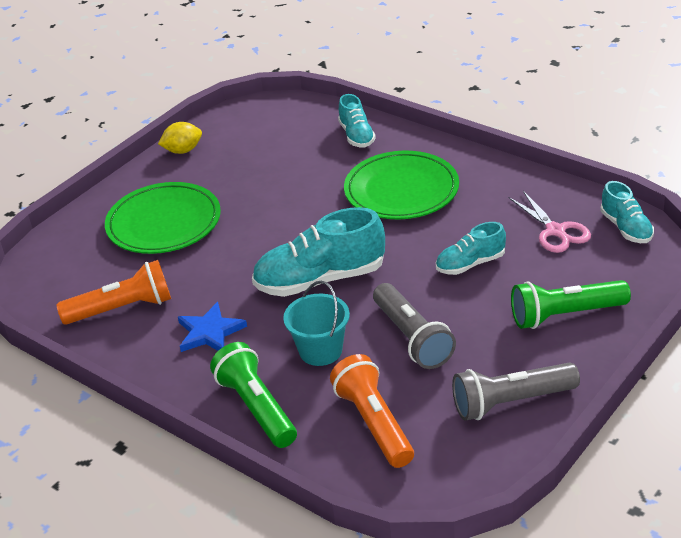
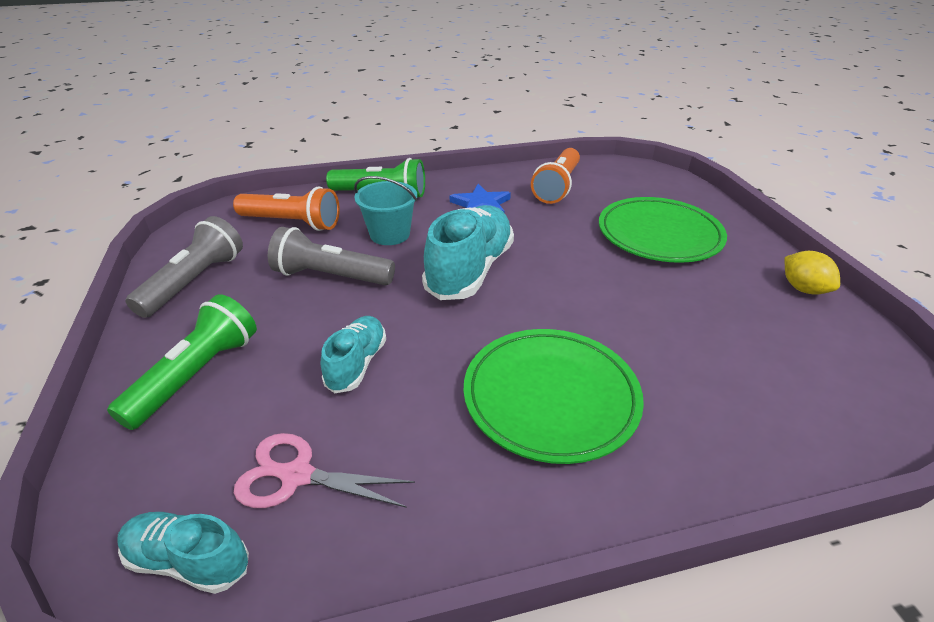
camera: 125 degrees right, 0 degrees up
yellow lemon [158,122,202,154] -> yellow lemon turned 45 degrees counterclockwise [785,251,840,295]
turquoise shoe [338,94,376,148] -> none

